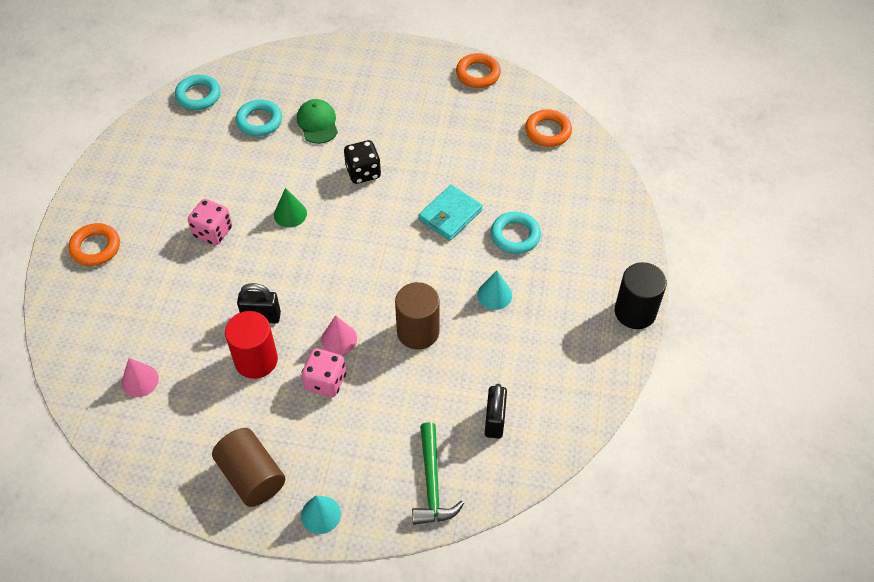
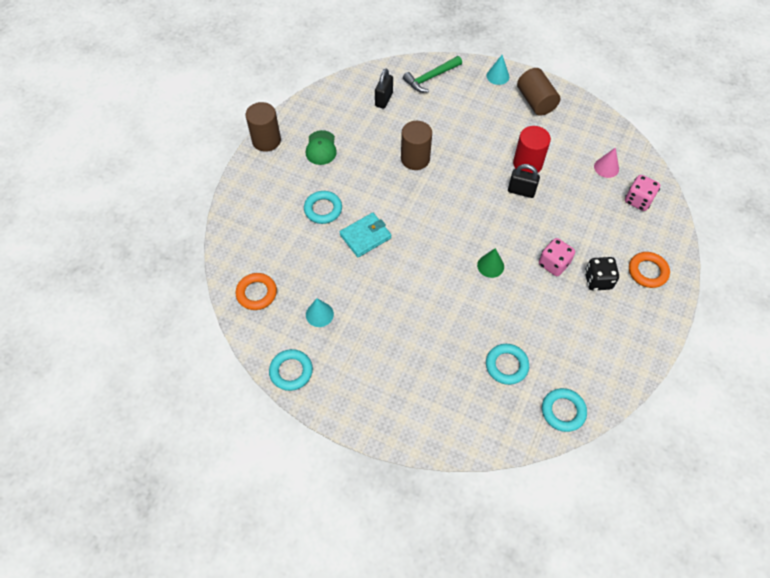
camera: 165 degrees left, 5 degrees up
green cap [297,99,338,144] -> green cap moved to [306,130,337,165]
pink dice [302,348,346,397] -> pink dice moved to [625,175,660,211]
pink cone [321,315,357,355] -> none
black dice [344,140,381,184] -> black dice moved to [585,257,619,291]
green hammer [412,422,464,525] -> green hammer turned 135 degrees counterclockwise [403,56,462,92]
orange ring [456,53,501,88] -> turquoise ring [269,349,313,391]
turquoise cone [477,271,512,310] -> turquoise cone moved to [306,298,334,327]
black cylinder [615,262,667,329] -> brown cylinder [245,102,281,152]

